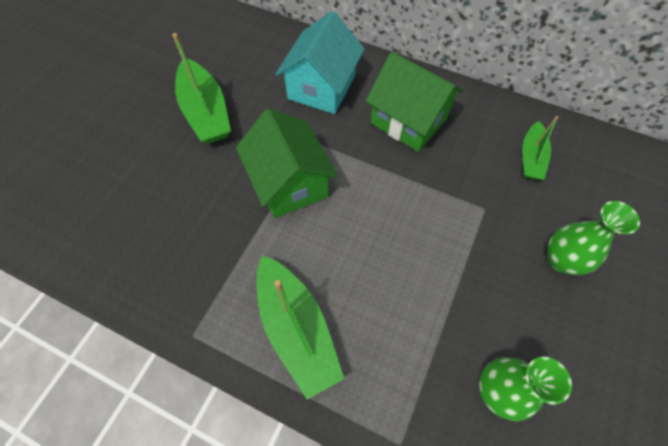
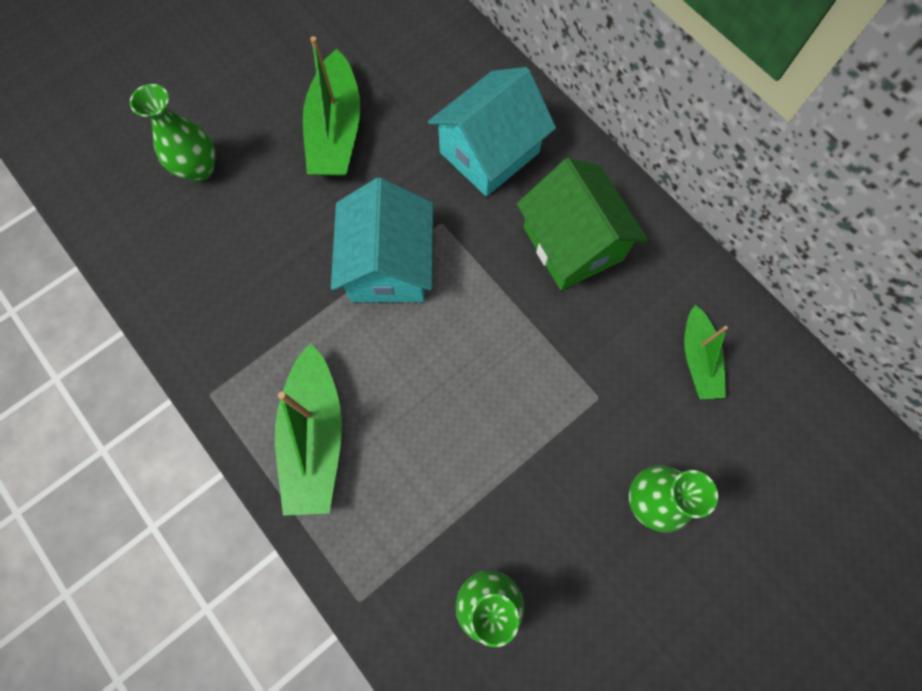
camera: 25 degrees right, 10 degrees up
green house [236,108,338,219] -> turquoise house [331,178,433,302]
green boat [522,116,558,180] -> green boat turned 45 degrees counterclockwise [684,304,728,399]
none -> green vase [130,84,215,182]

